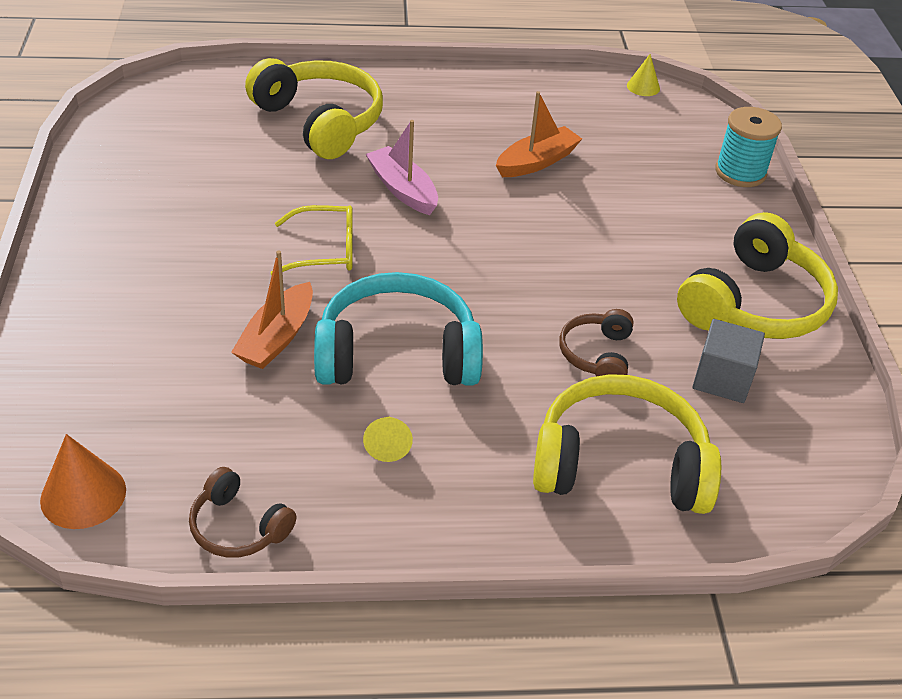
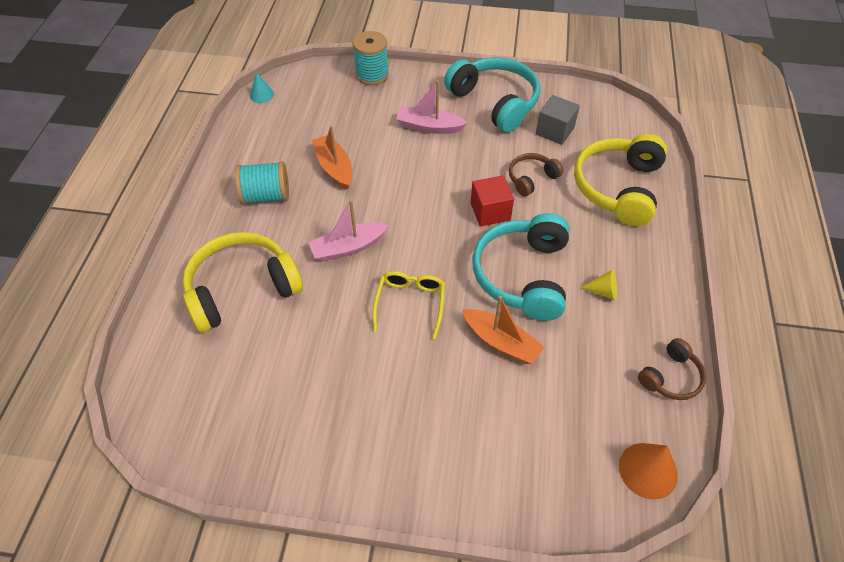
camera: 75 degrees left, 10 degrees up
brown headphones [559,309,633,376] -> brown headphones turned 120 degrees clockwise [509,153,563,196]
yellow cone [627,54,660,96] -> turquoise cone [250,73,274,103]
yellow headphones [677,212,838,339] -> turquoise headphones [444,57,540,132]
none -> turquoise spool [235,161,289,204]
none -> pink boat [396,80,467,134]
none -> red cube [471,176,514,226]

